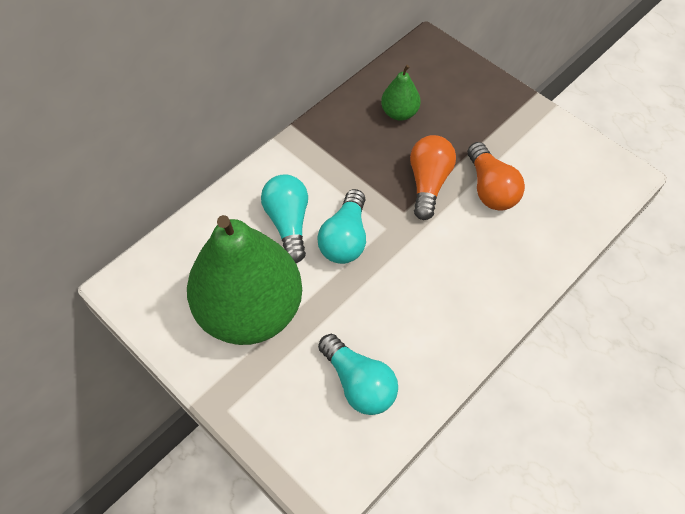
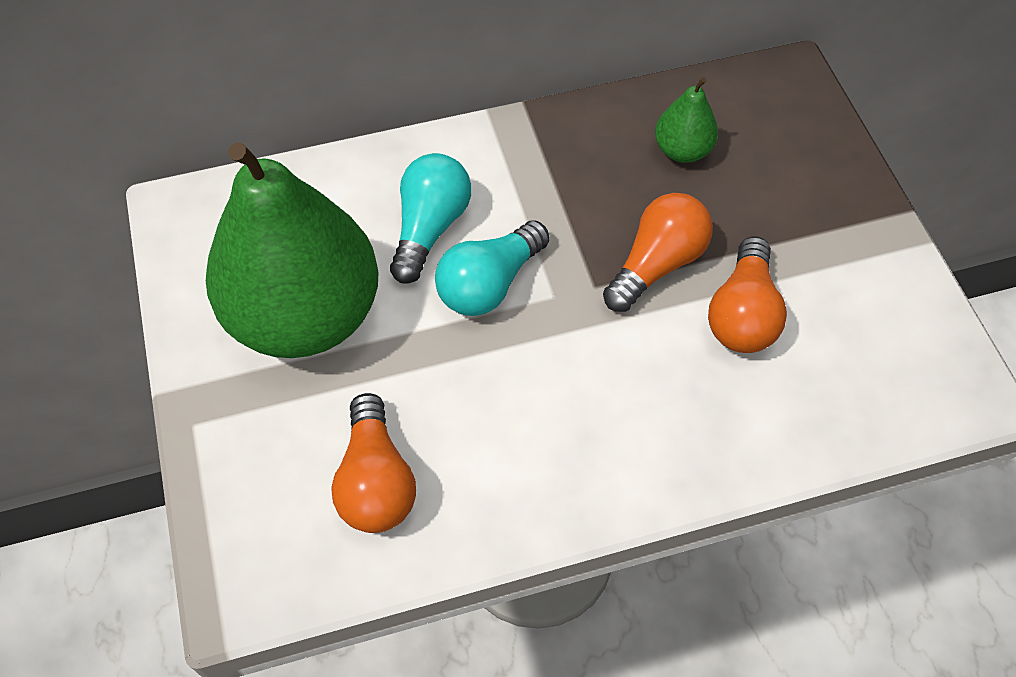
camera: 30 degrees right, 0 degrees up
turquoise light bulb [318,334,398,415] -> orange light bulb [331,393,416,533]

